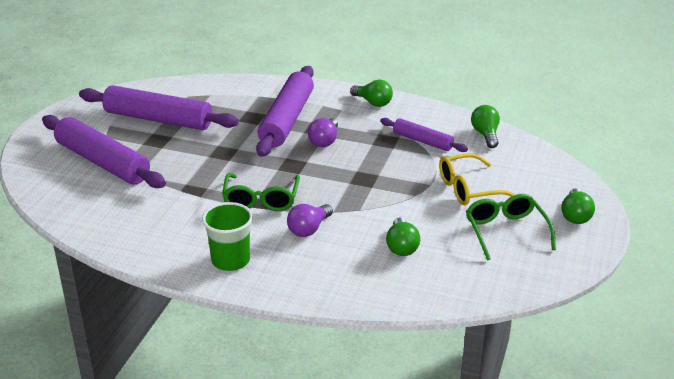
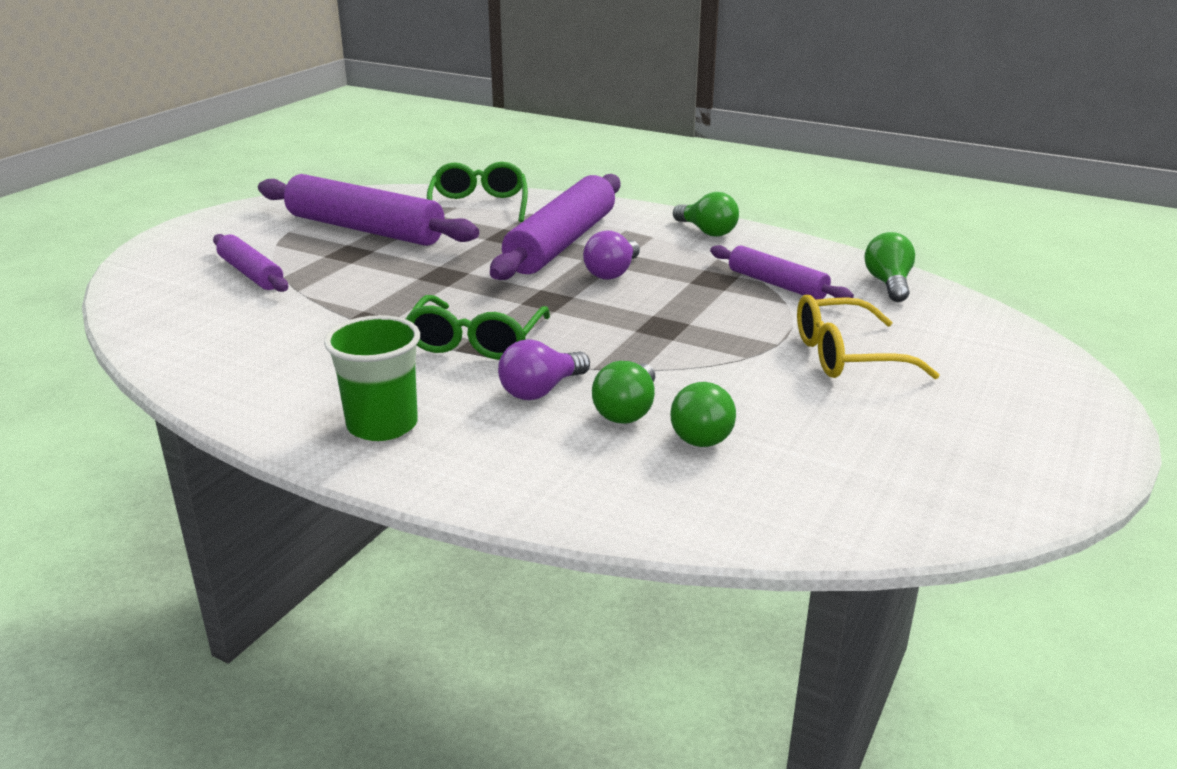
camera: 10 degrees right, 5 degrees down
purple rolling pin [42,115,166,188] -> purple rolling pin [213,234,288,292], size x0.55
green glasses [466,194,556,261] -> green glasses moved to [427,162,528,222]
green light bulb [561,189,595,224] -> green light bulb moved to [592,361,655,424]

